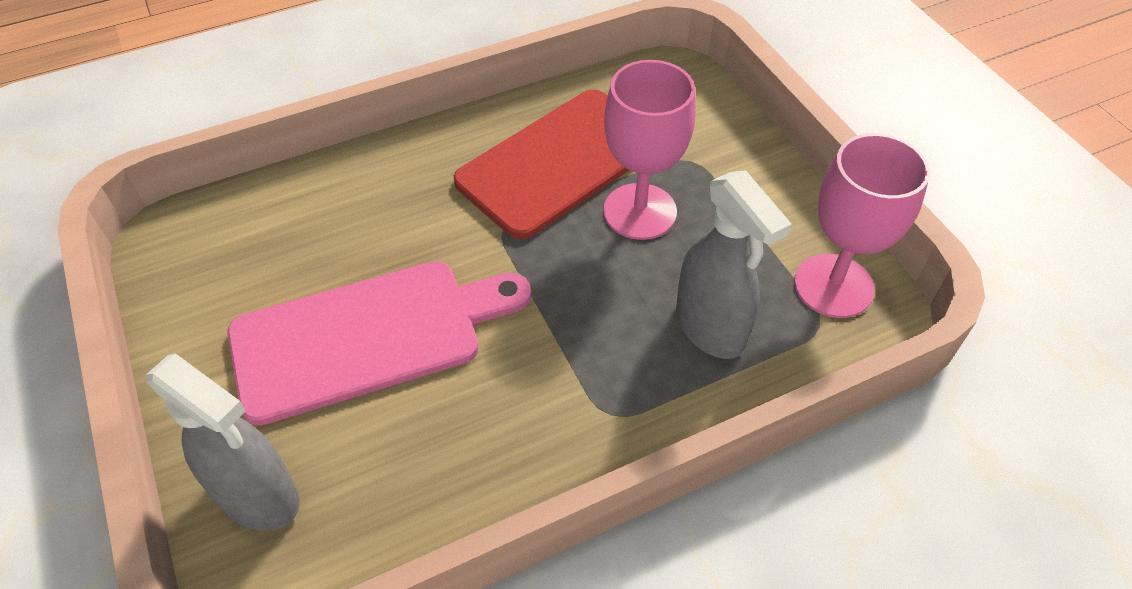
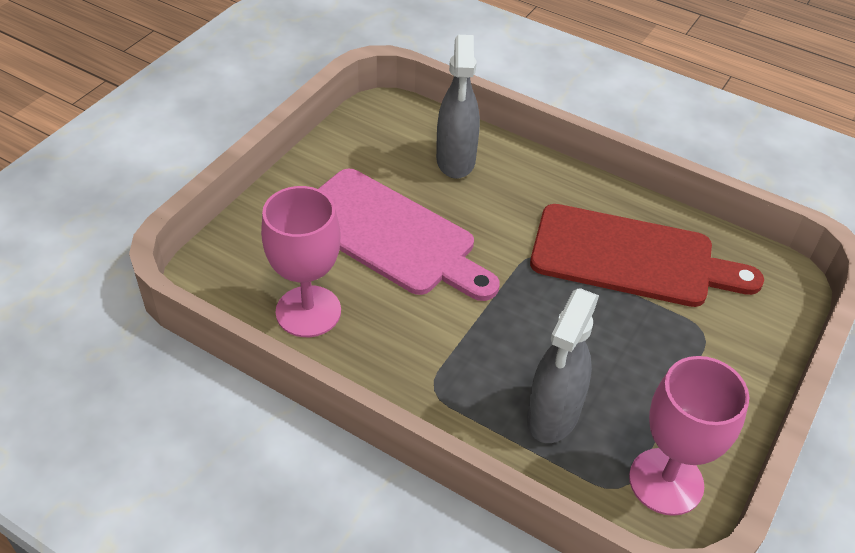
camera: 55 degrees right, 5 degrees down
grey spray bottle [146,353,300,531] -> grey spray bottle moved to [436,35,480,179]
pink goblet [604,60,696,240] -> pink goblet moved to [261,186,341,337]

